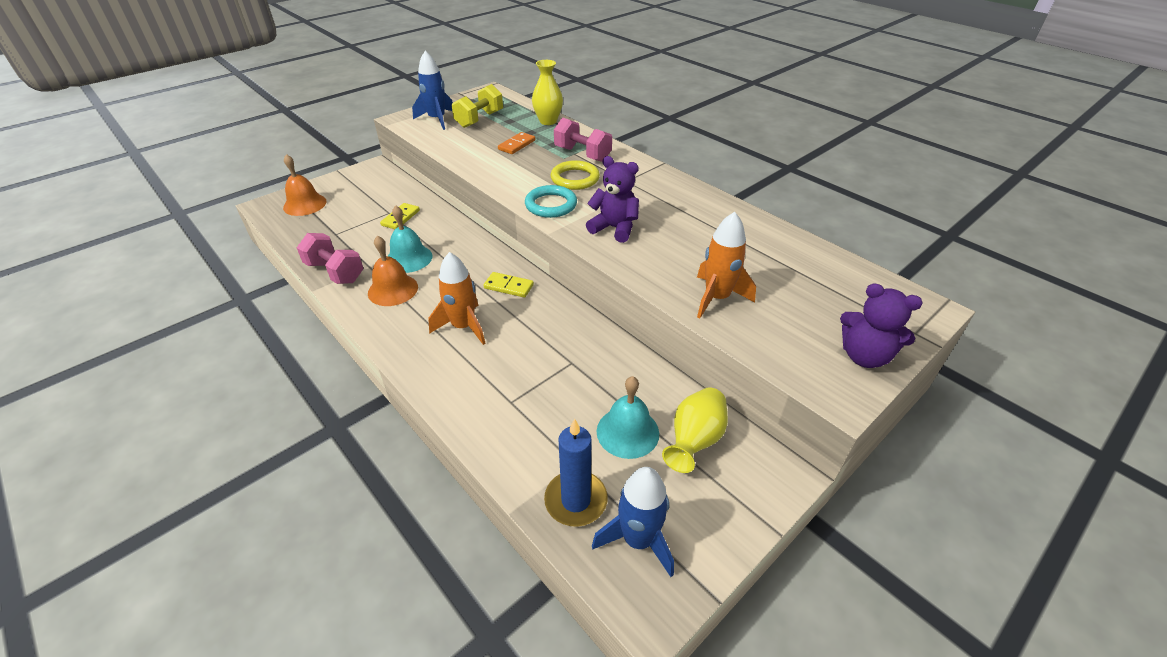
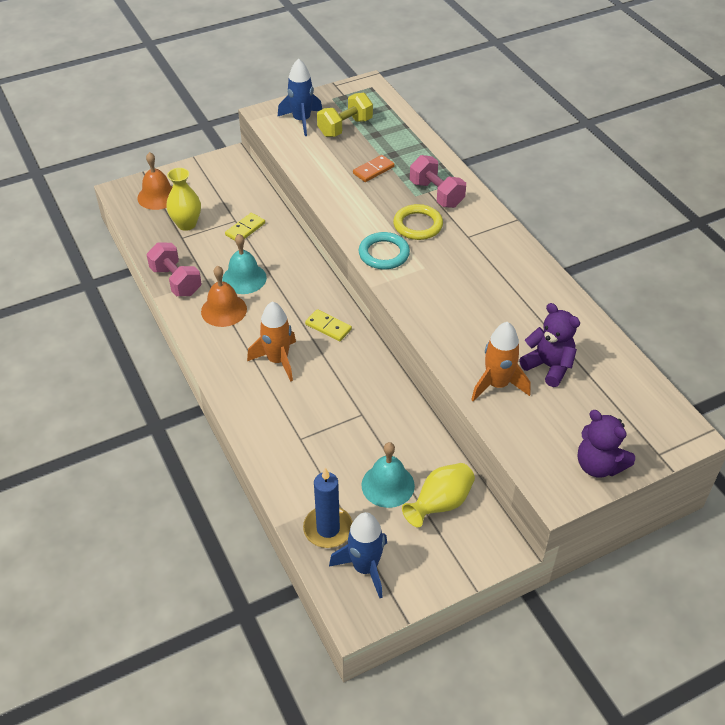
camera: 15 degrees right, 5 degrees up
yellow vase [532,60,563,125] -> yellow vase moved to [166,168,201,231]
purple teddy bear [586,156,639,243] -> purple teddy bear moved to [519,303,580,387]

